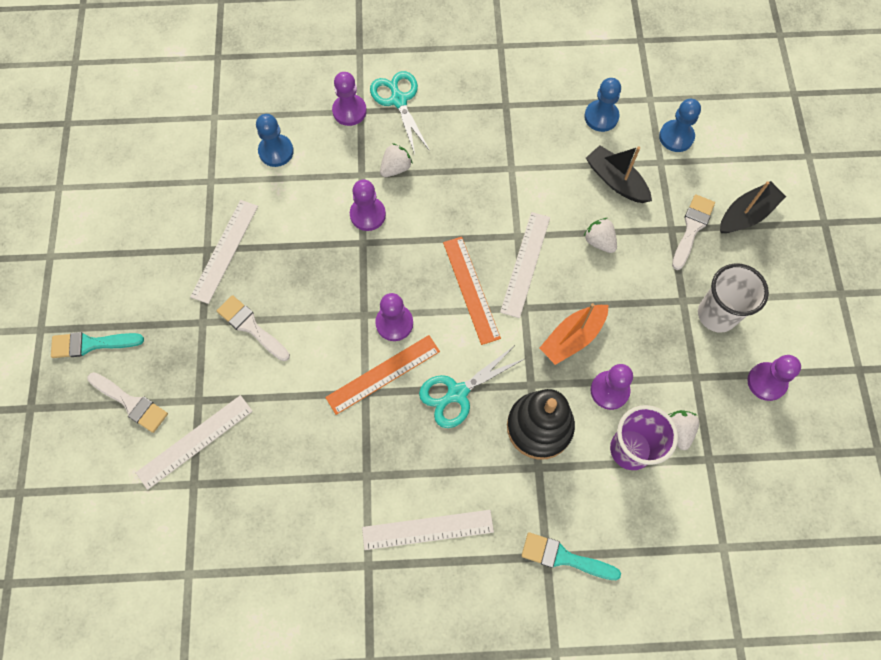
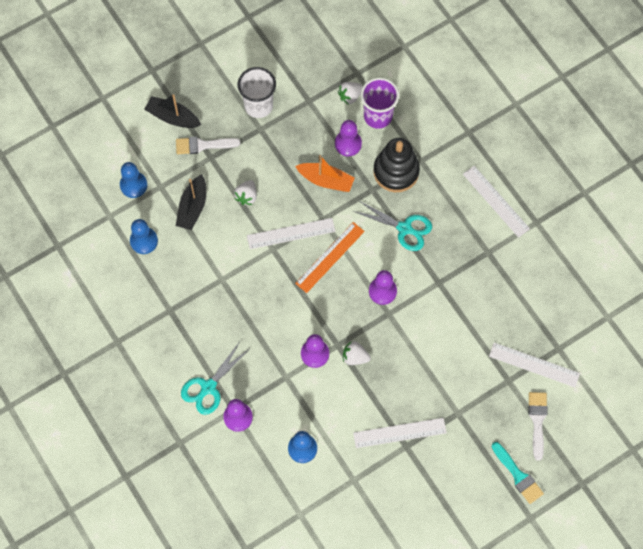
camera: 120 degrees left, 0 degrees up
white brush [217,295,290,361] -> none
orange ruler [325,335,440,415] -> none
white strawberry [380,143,413,177] -> white strawberry moved to [343,341,371,365]
turquoise brush [521,532,621,580] -> none
purple pawn [747,355,801,401] -> none

